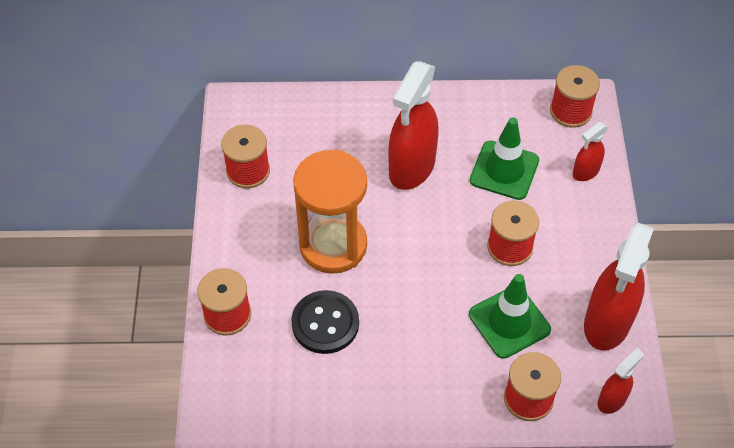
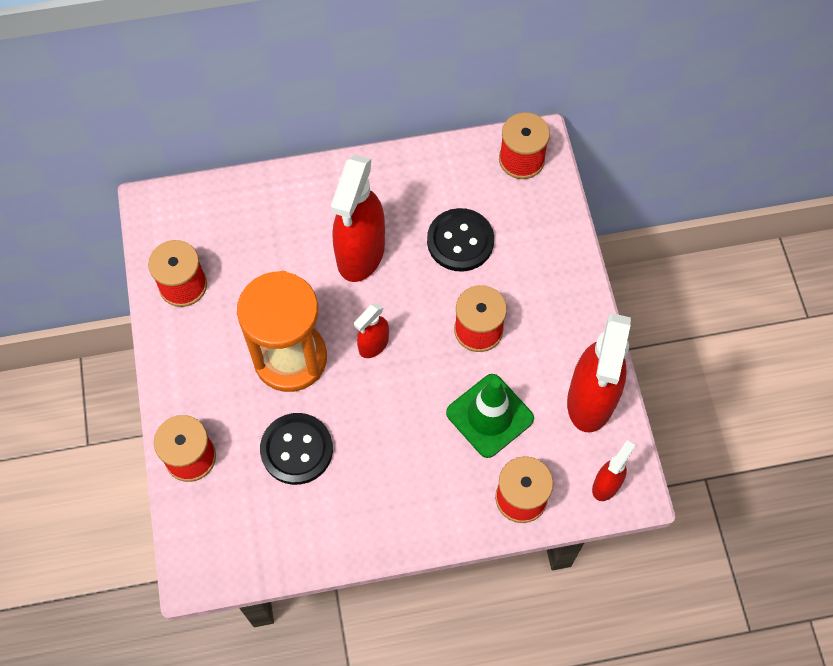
camera: 10 degrees left, 10 degrees up
green traffic cone [470,117,539,200] -> black button [427,208,494,272]
red spray bottle [573,122,609,181] -> red spray bottle moved to [354,303,389,358]

